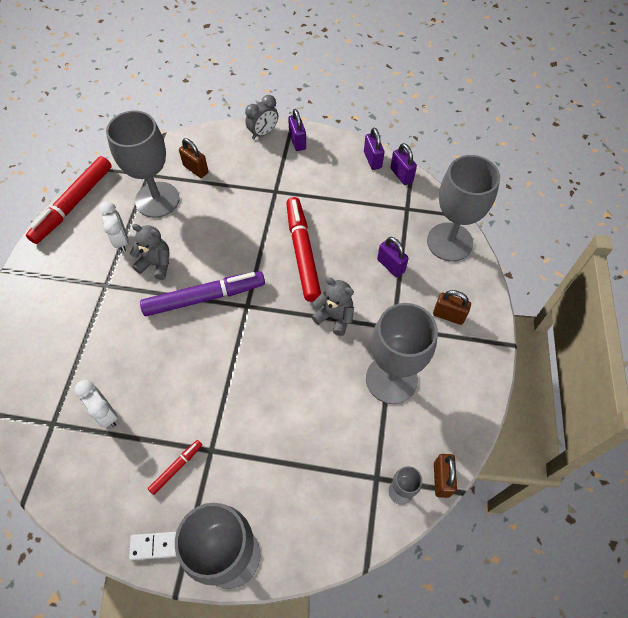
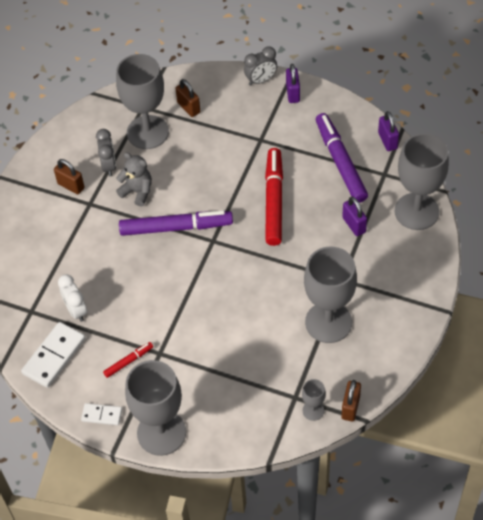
camera: 15 degrees right, 5 degrees down
red marker [26,156,112,244] -> none
white clock [99,201,129,252] -> grey clock [96,129,116,177]
grey teddy bear [311,277,354,336] -> none
purple padlock [364,127,384,170] -> none
brown padlock [433,290,471,325] -> brown padlock moved to [54,159,84,194]
none -> white domino [21,322,86,388]
none -> purple marker [316,113,368,203]

